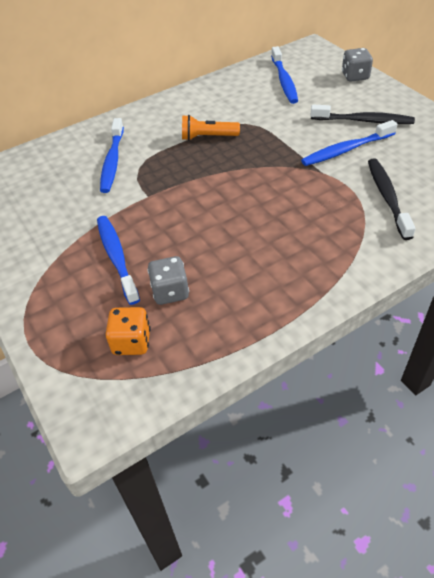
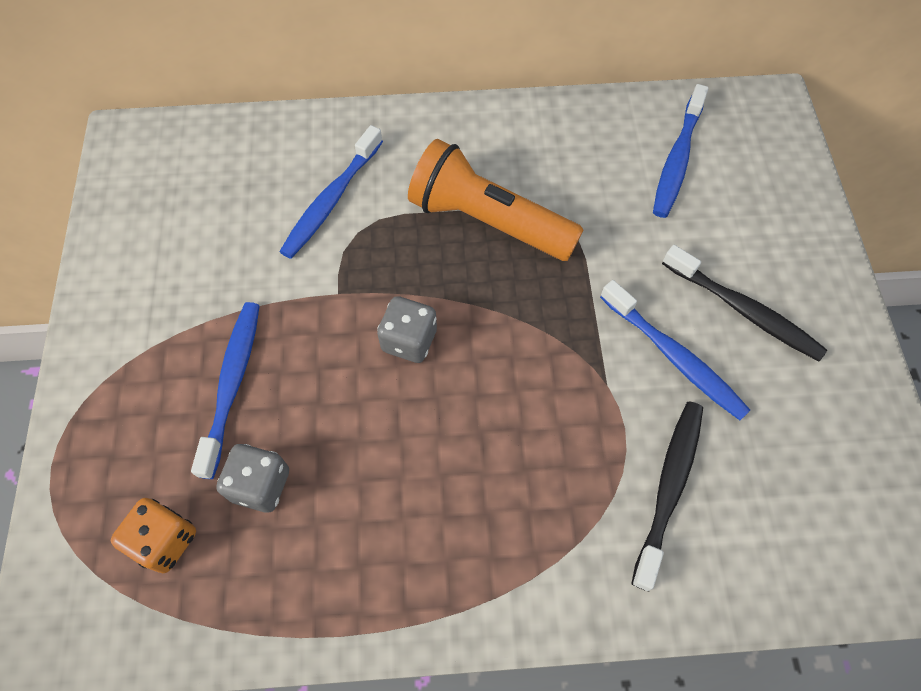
camera: 25 degrees right, 15 degrees up
orange flashlight [182,115,240,141] -> orange flashlight [408,139,584,261], size x1.77
blue toothbrush [301,120,397,166] -> blue toothbrush turned 135 degrees counterclockwise [600,280,750,420]
grey dice [342,48,373,82] -> grey dice moved to [377,296,437,363]

